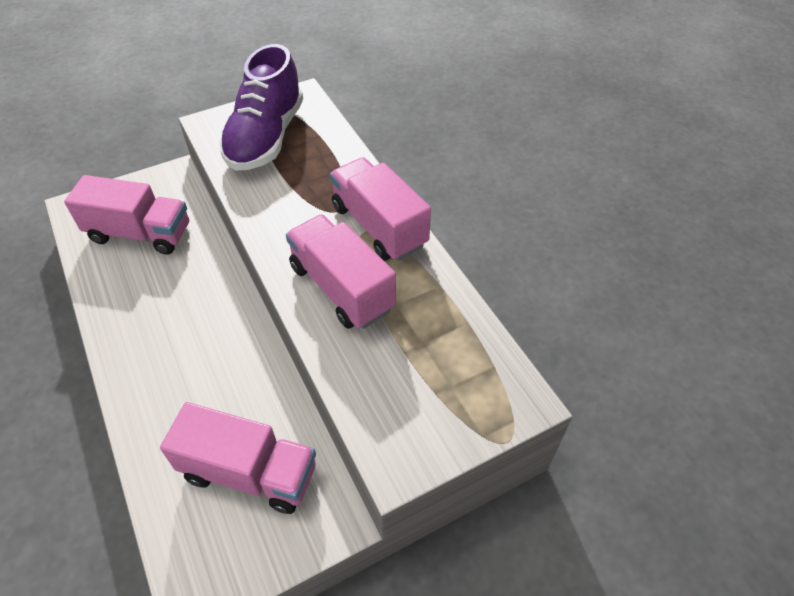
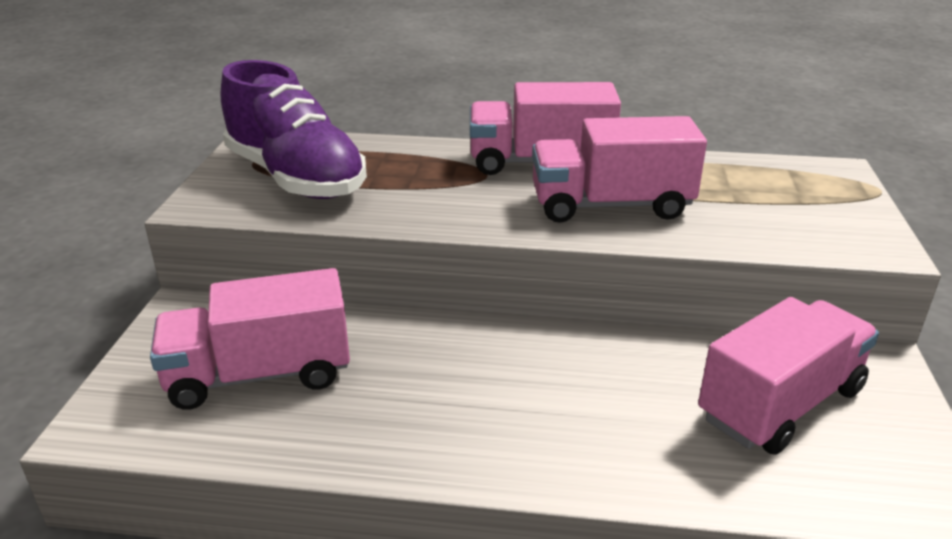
camera: 55 degrees left, 20 degrees down
pink truck [64,175,189,255] -> pink truck turned 150 degrees counterclockwise [150,268,350,410]

